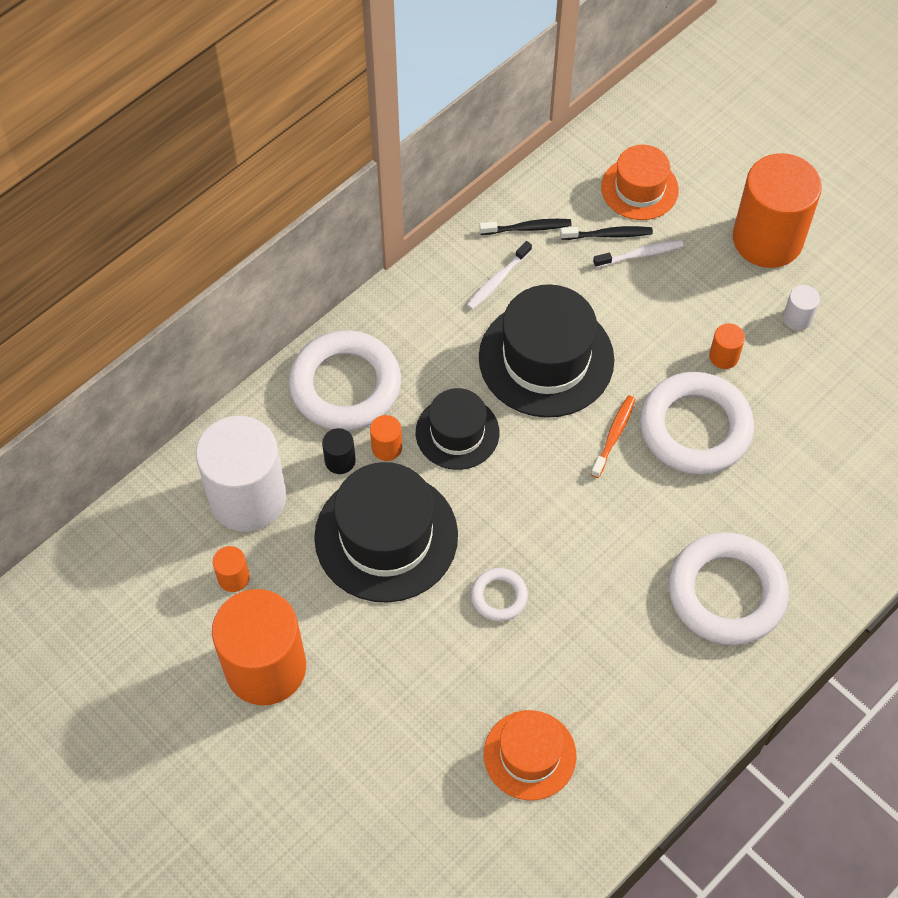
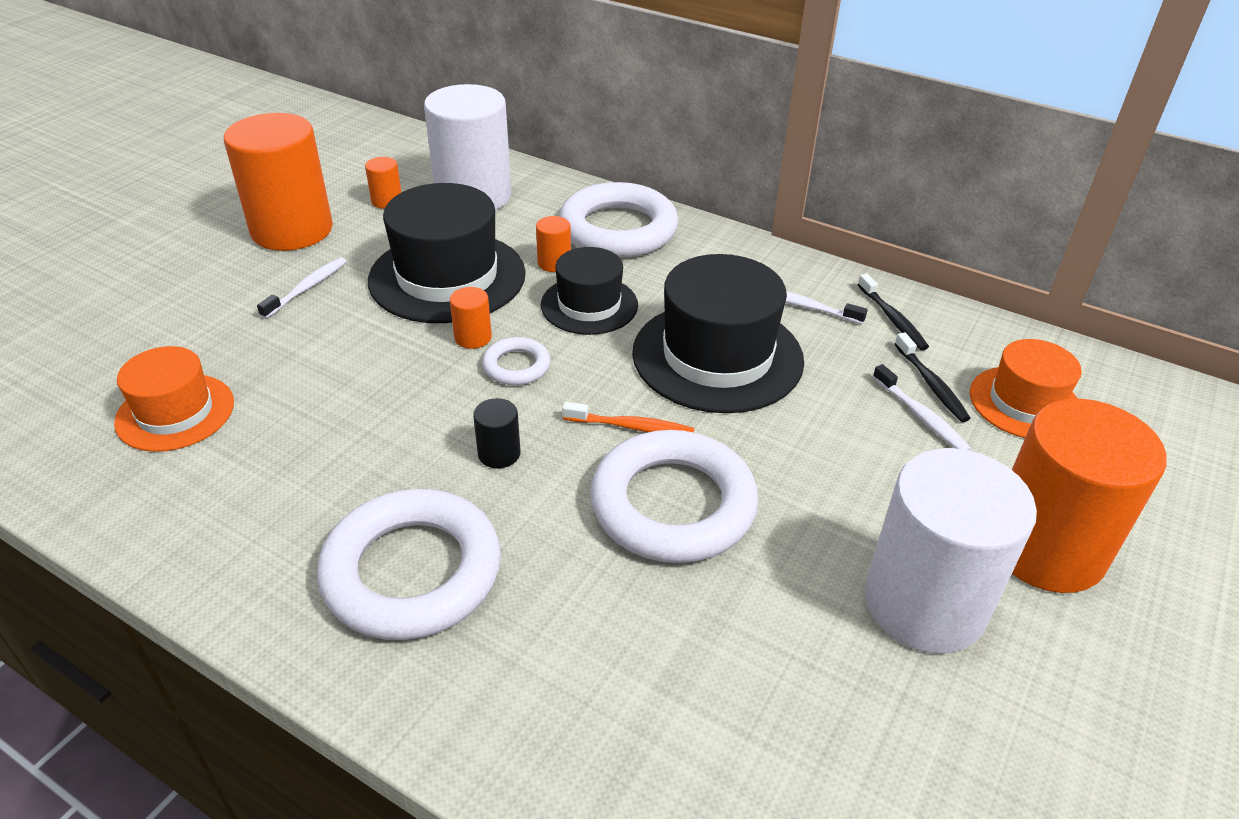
camera: 75 degrees right, 20 degrees down
black cylinder [322,428,356,474] -> black cylinder moved to [473,398,521,468]
white ring [471,568,528,622] -> white ring moved to [482,337,550,385]
orange cylinder [709,323,745,369] -> orange cylinder moved to [450,287,492,349]
white cylinder [783,285,820,331] -> white cylinder [864,448,1037,654], size x2.47
none -> white toothbrush [257,257,347,319]

